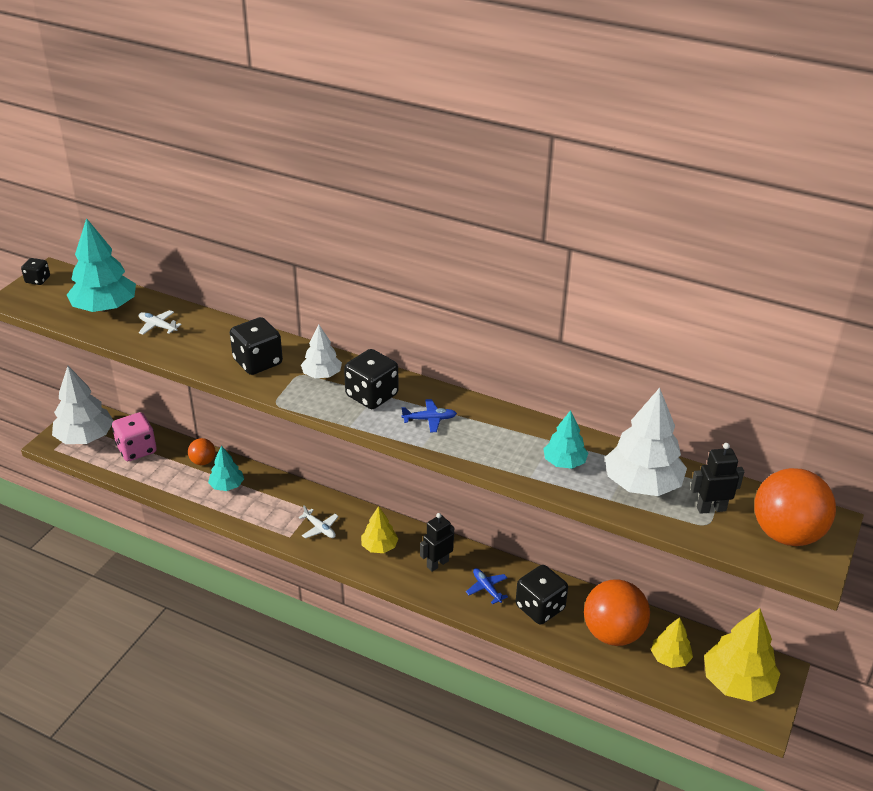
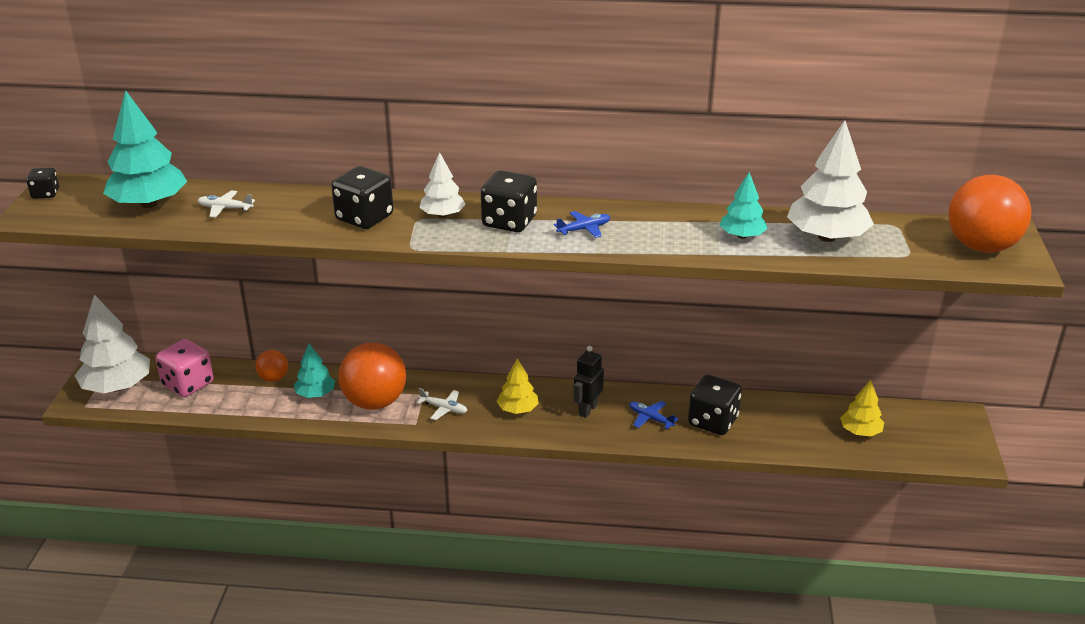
camera: 20 degrees left, 5 degrees down
orange ball [584,579,650,646] -> orange ball moved to [338,343,406,410]
black robot [691,443,744,514] -> none
yellow tree [704,608,780,702] -> none

